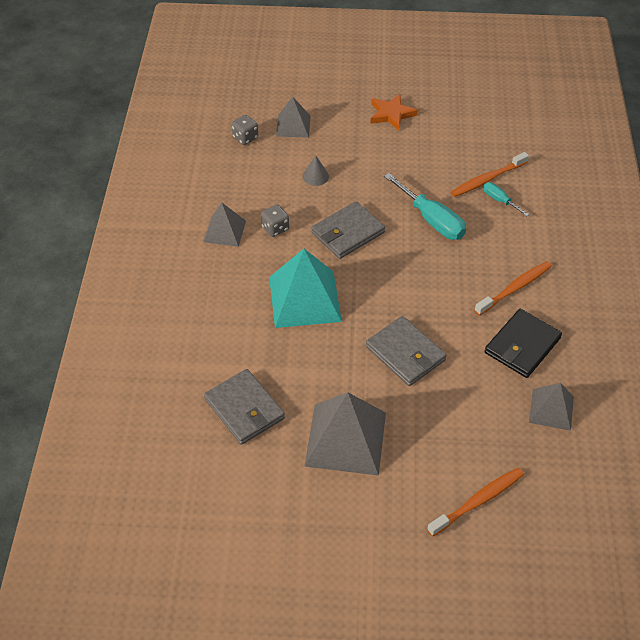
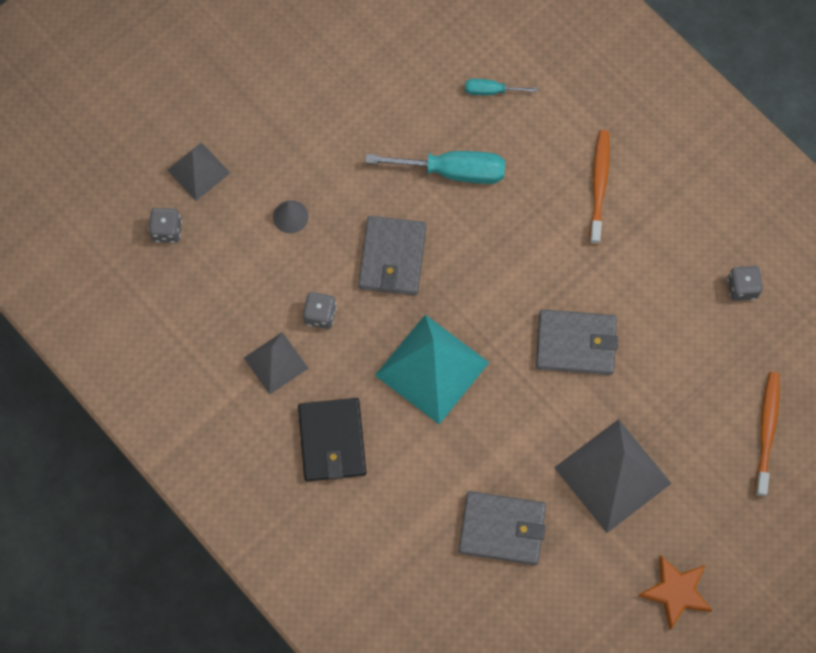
camera: 45 degrees left, 20 degrees up
orange star [371,94,418,130] -> orange star moved to [638,555,713,630]
orange toothbrush [451,152,529,197] -> none
black wallet [485,309,562,378] -> black wallet moved to [298,398,366,482]
grey pyramid [529,383,574,431] -> grey dice [727,266,763,301]

